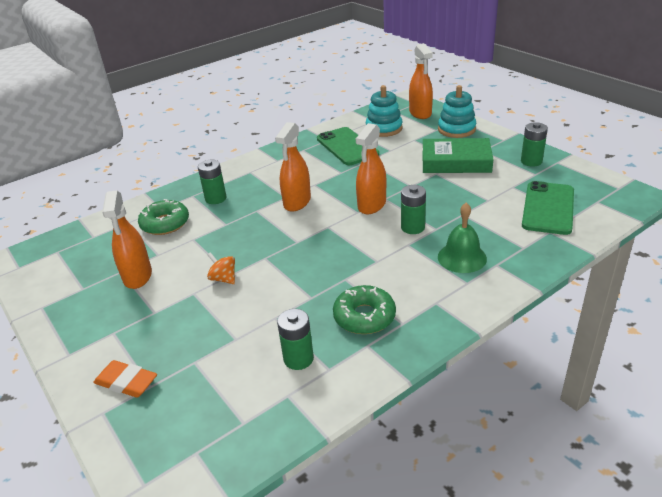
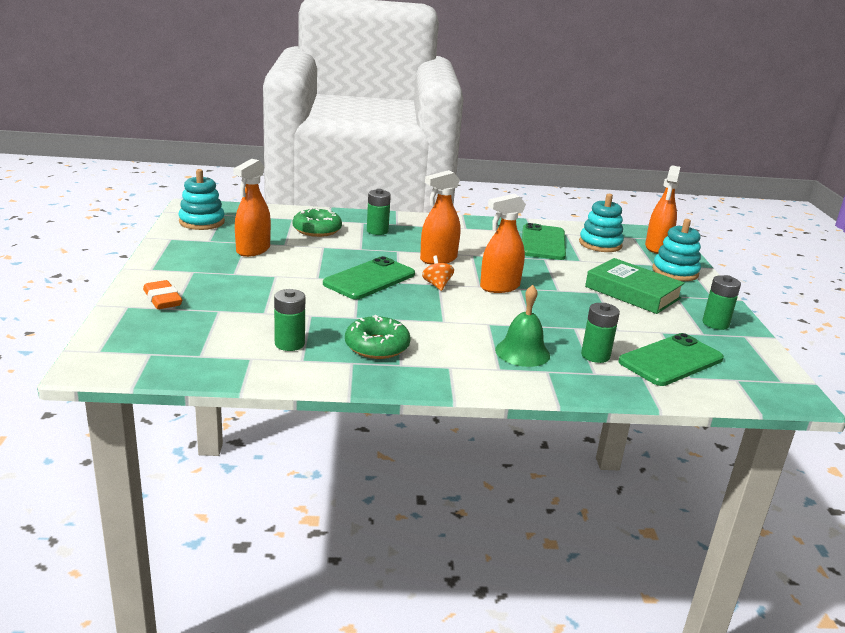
camera: 30 degrees right, 10 degrees down
orange spinning top [207,252,235,284] -> orange spinning top moved to [422,255,454,291]
green battery [401,185,426,234] -> green battery moved to [581,303,620,363]
none -> turquoise stacking toy [179,169,225,230]
none -> green phone [323,256,415,299]

